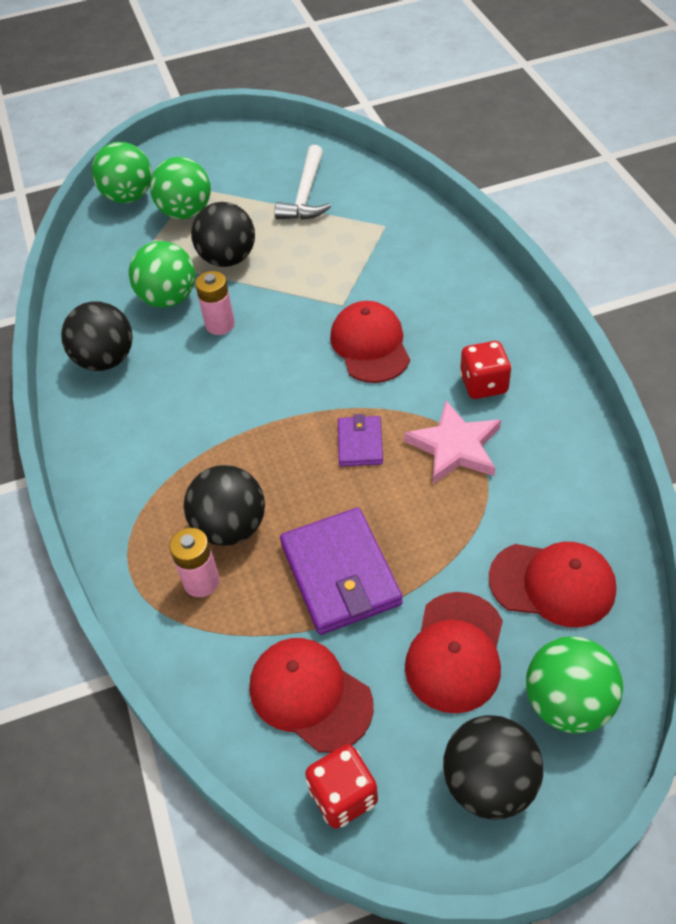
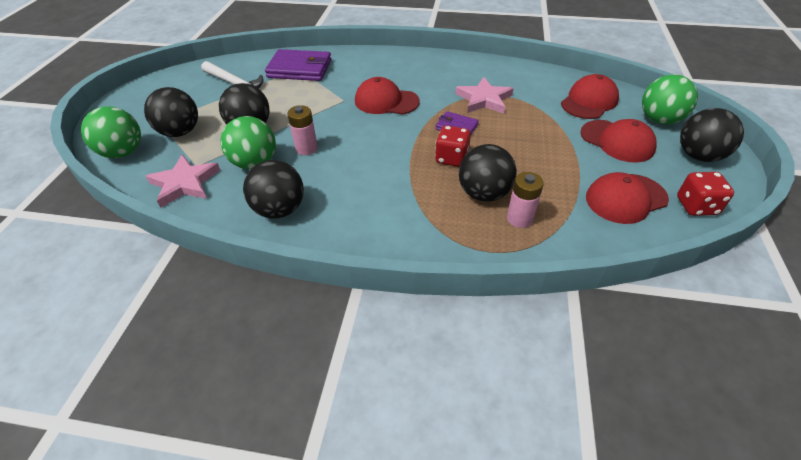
camera: 65 degrees left, 5 degrees down
green ball [150,157,211,219] -> black ball [144,87,198,137]
purple wallet [280,508,403,635] -> purple wallet moved to [265,49,331,81]
red dice [460,341,512,399] -> red dice moved to [435,125,471,167]
none -> pink star [146,154,220,208]

